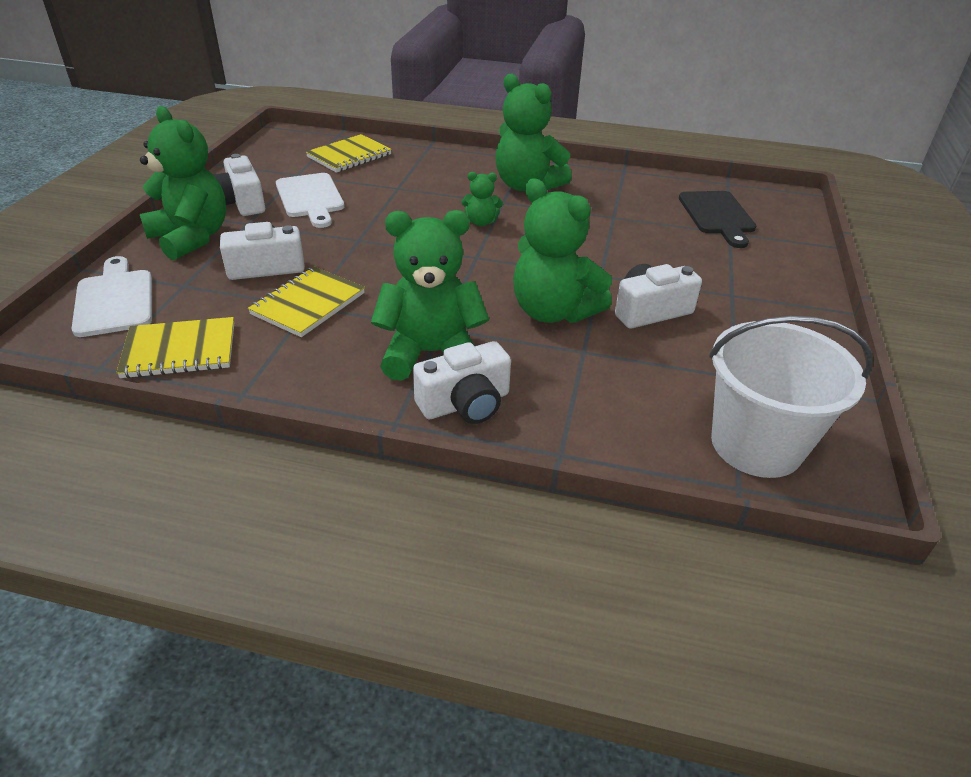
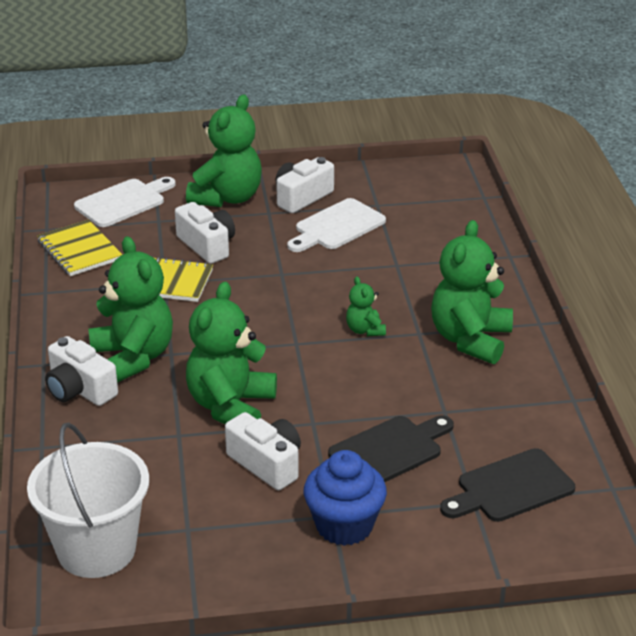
camera: 70 degrees right, 5 degrees down
yellow notebook [306,134,392,173] -> none
none -> blue cupcake [303,450,387,546]
none -> black cutting board [328,415,454,482]

